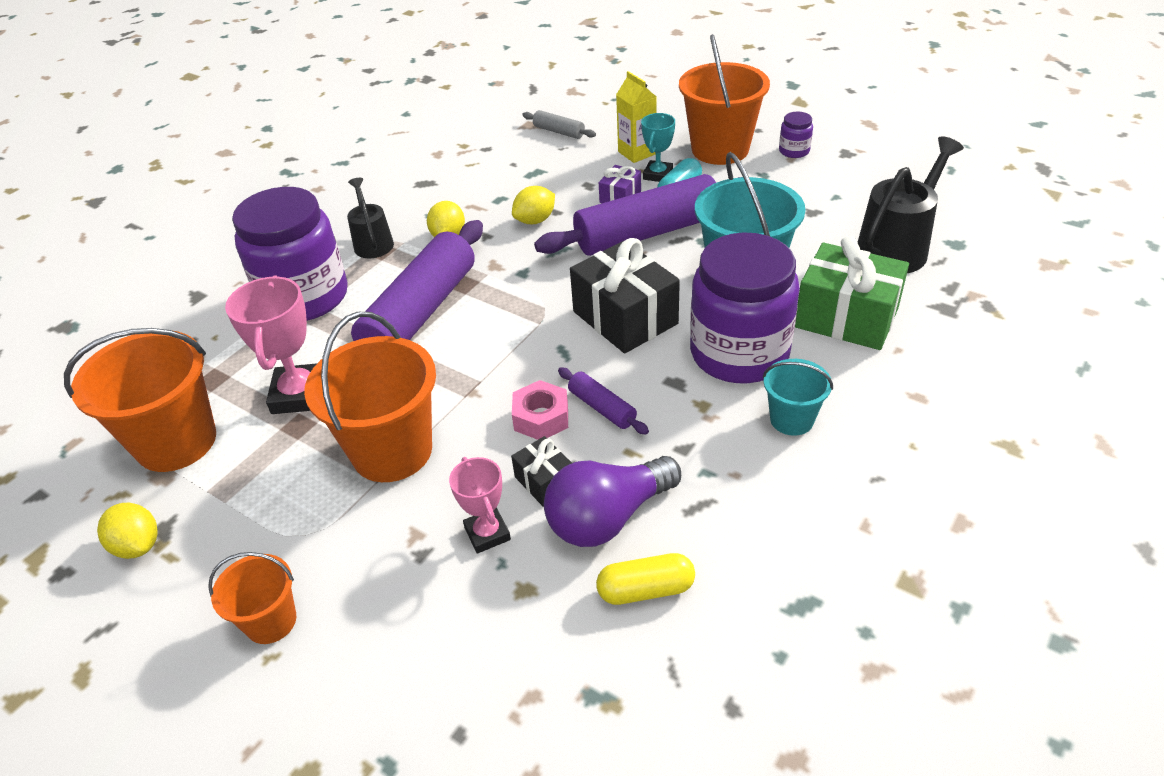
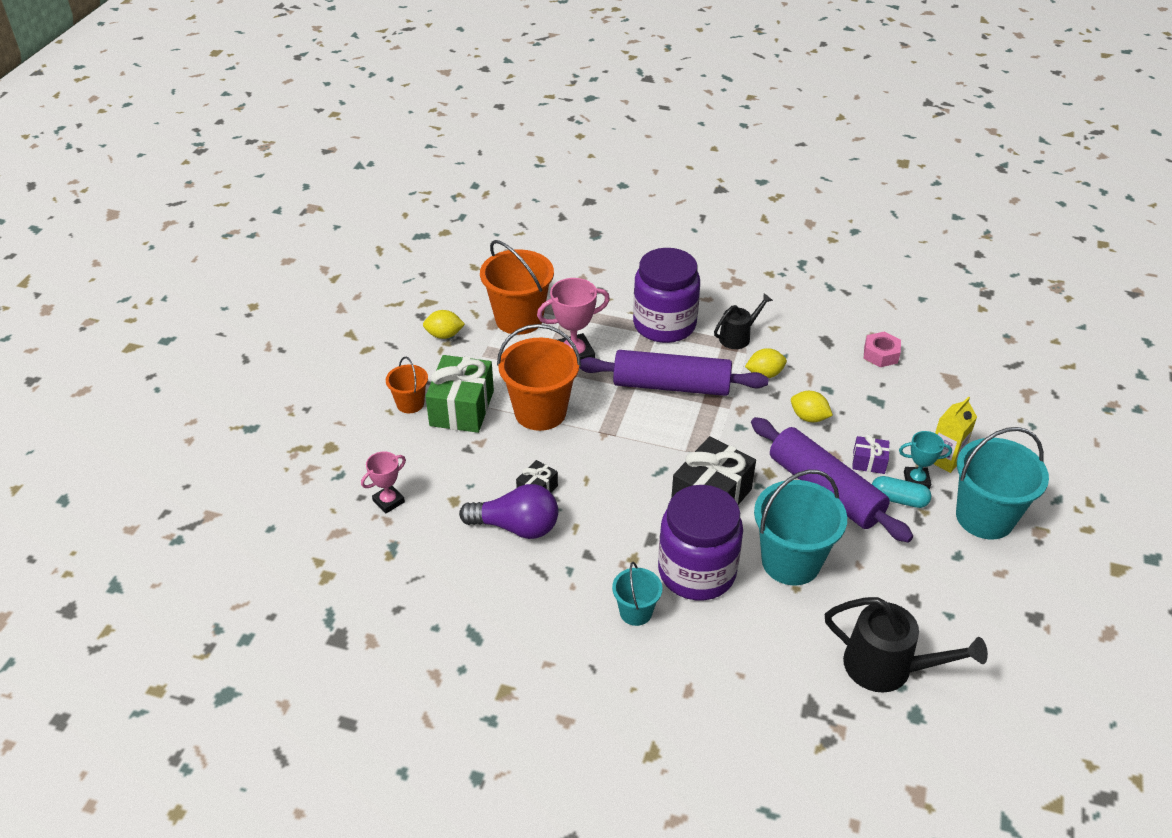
camera: 70 degrees right, 0 degrees up
yellow lemon [97,503,158,559] -> yellow lemon turned 60 degrees clockwise [423,310,465,339]
pink trophy [449,457,511,554] -> pink trophy moved to [361,451,406,513]
pink nut [512,380,568,440] -> pink nut moved to [864,332,901,367]
grey rolling pin [522,110,596,139] -> none
purple light bulb [544,456,681,547] -> purple light bulb turned 150 degrees clockwise [459,484,558,539]
purple rolling pin [558,367,649,434] -> none
yellow capsule [596,553,695,605] -> none
orange bucket [679,34,770,165] -> turquoise bucket [956,427,1049,539]
purple jar [779,112,813,158] -> none
green gift [795,236,909,350] -> green gift moved to [426,355,494,433]

